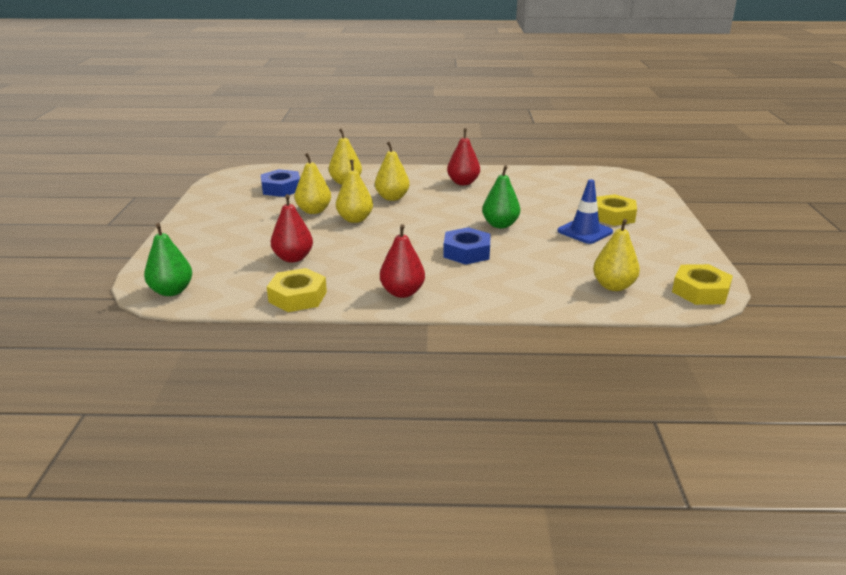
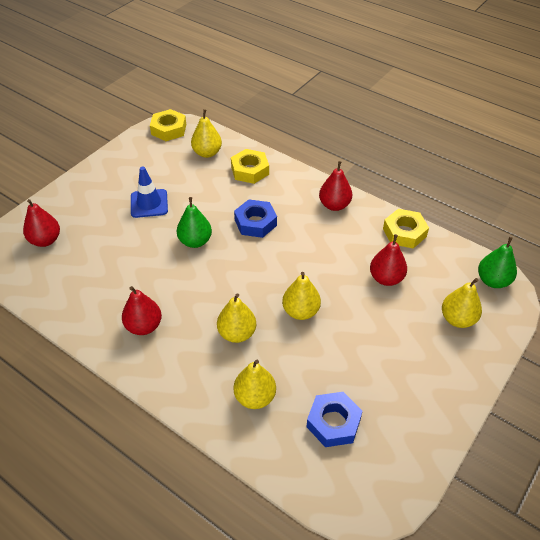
camera: 145 degrees left, 20 degrees up
yellow pear [294,153,331,214] -> yellow pear moved to [442,278,482,328]
yellow nut [596,194,637,226] -> yellow nut moved to [231,149,269,184]
none -> red pear [23,199,60,247]

